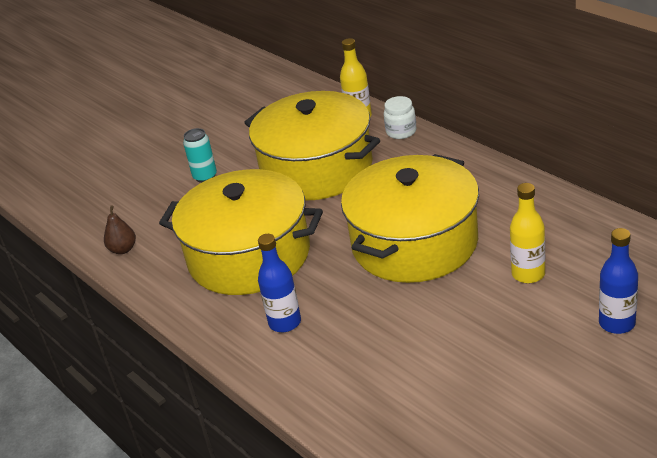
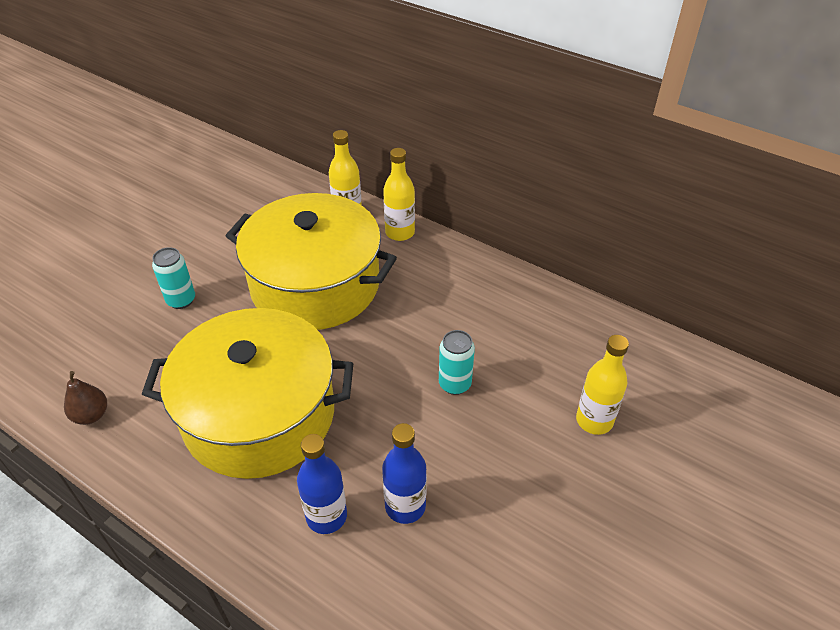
camera: 20 degrees left, 10 degrees up
yellow pot [341,154,479,283] -> turquoise can [439,330,475,395]
white jar [384,96,416,139] -> yellow bottle [383,148,415,241]
blue bottle [599,228,638,334] -> blue bottle moved to [382,423,427,524]

